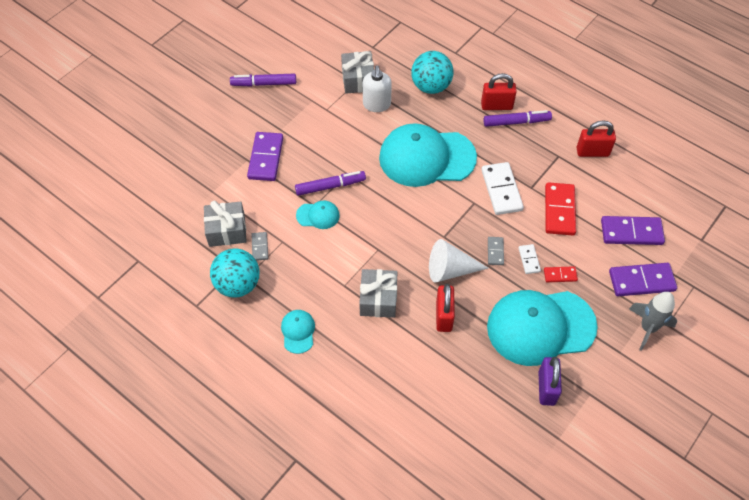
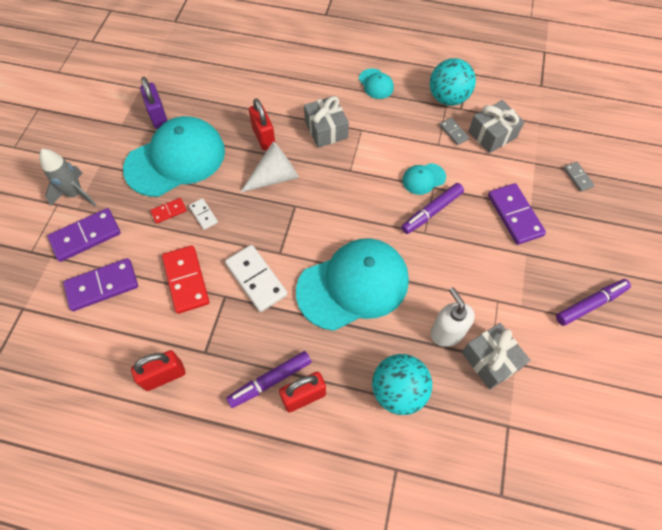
camera: 155 degrees right, 5 degrees up
grey domino [488,237,504,265] -> grey domino moved to [564,162,594,192]

